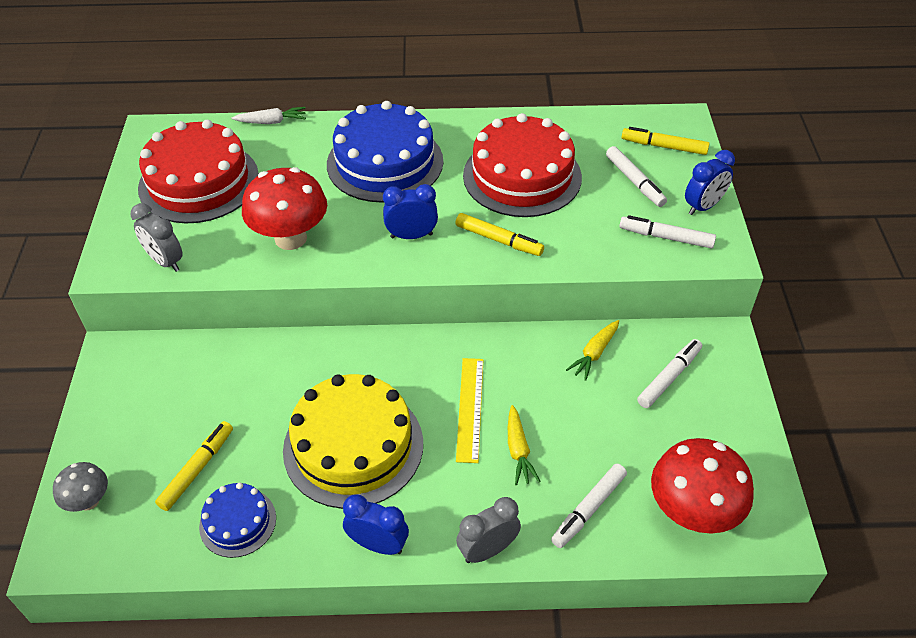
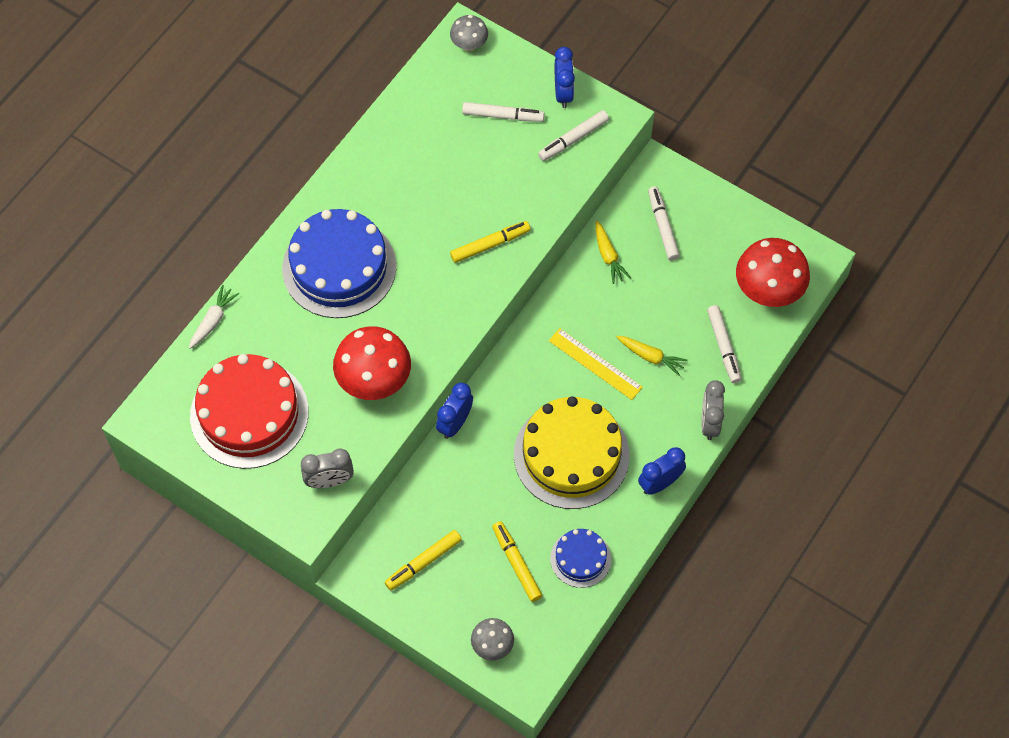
camera: 55 degrees left, 15 degrees up
blue clock [383,184,438,239] -> blue clock moved to [436,383,473,439]
red cake [463,113,582,217] -> none
yellow marker [622,127,709,155] -> yellow marker moved to [385,530,462,590]
none -> grey mushroom [450,15,488,51]

